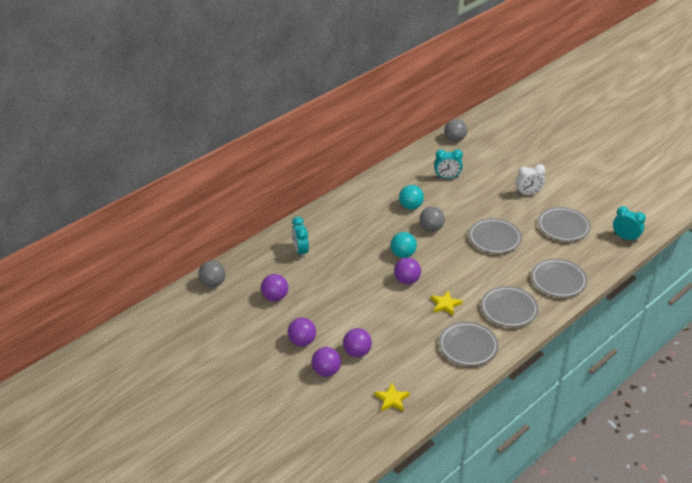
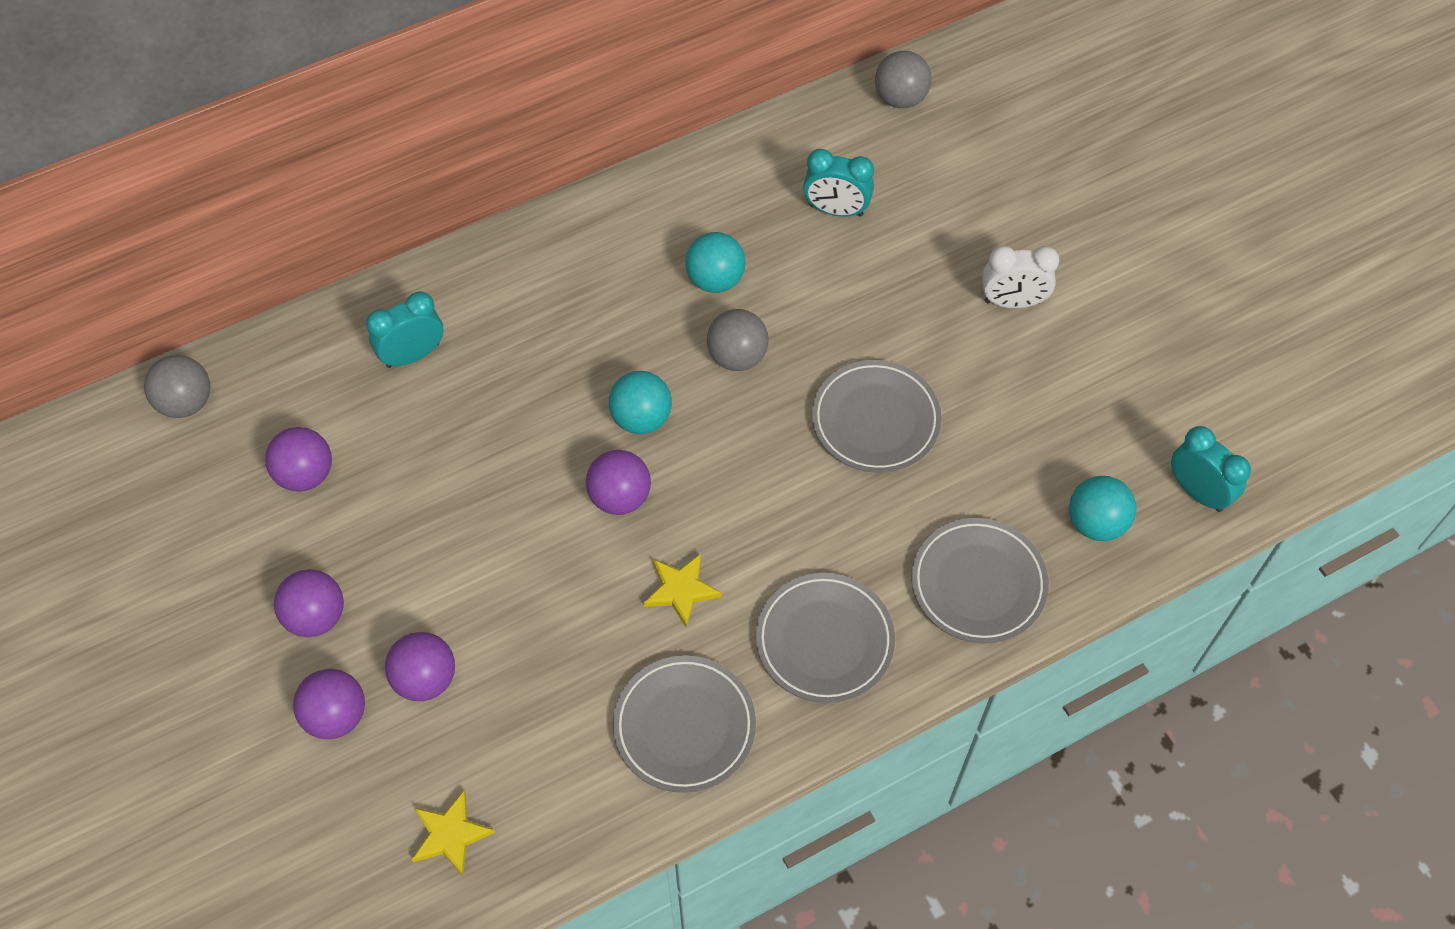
camera: 15 degrees right, 20 degrees up
turquoise clock [292,217,309,259] -> turquoise clock turned 60 degrees clockwise [366,291,443,368]
grey plate [538,207,591,241] -> none
none -> turquoise ball [1069,476,1136,541]

